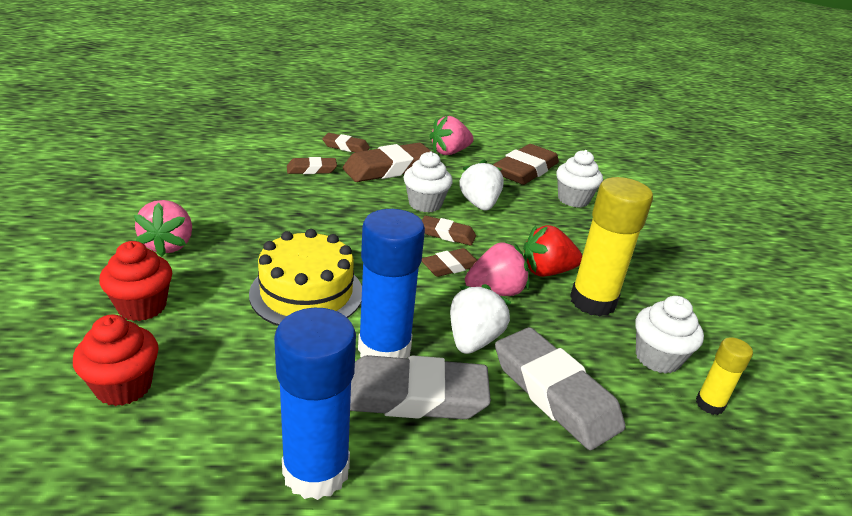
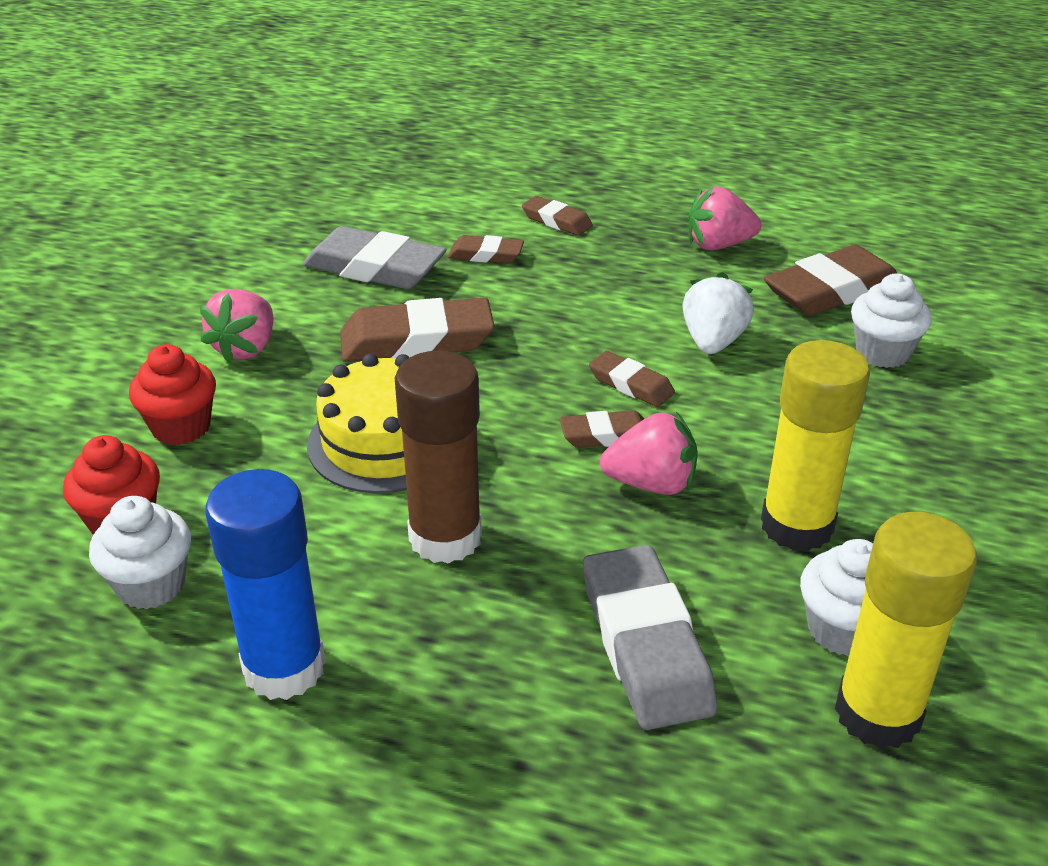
camera: 25 degrees right, 5 degrees up
brown eraser [343,143,433,182] -> brown eraser moved to [340,298,495,362]
grey eraser [350,355,491,419] -> grey eraser moved to [303,226,446,289]
blue glue stick [358,209,425,358] -> brown glue stick [395,351,482,564]
white cupcake [403,151,453,213] -> white cupcake moved to [89,496,191,609]
white strawberry [450,284,511,354] -> none
red strawberry [523,225,582,277] -> none
yellow glue stick [696,337,753,415] -> yellow glue stick [835,512,977,749], size x1.99

